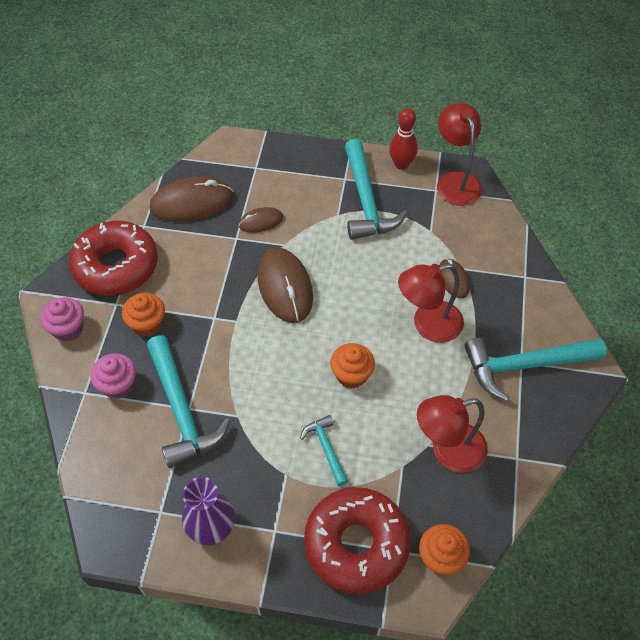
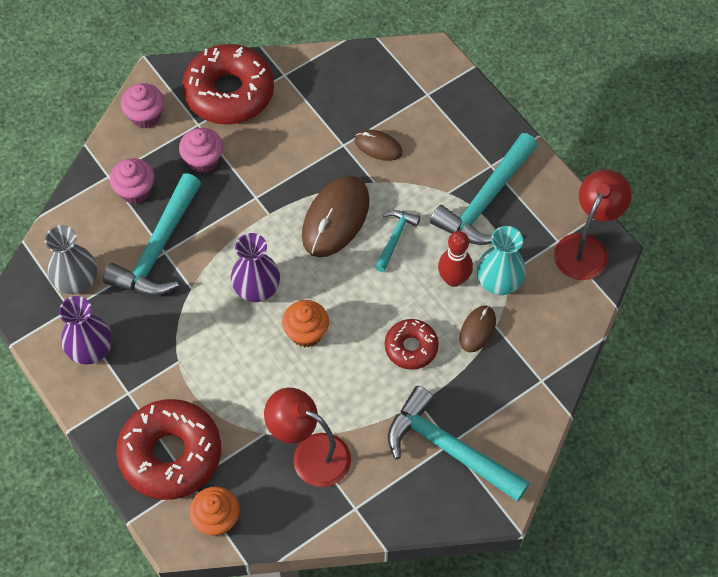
camera: 45 degrees right, 5 degrees up
orange cupcake [122,293,165,337] -> pink cupcake [179,128,223,173]
brown mouse [149,177,234,222] -> none
turquoise hammer [300,415,348,486] -> turquoise hammer moved to [375,210,421,272]
red bowling pin [389,108,418,170] -> red bowling pin moved to [438,231,473,287]
red lamp [398,264,464,343] -> red donut [385,319,439,370]
none -> grey vase [45,225,97,294]
none -> purple vase [231,233,280,302]
none -> turquoise vase [477,226,526,295]

